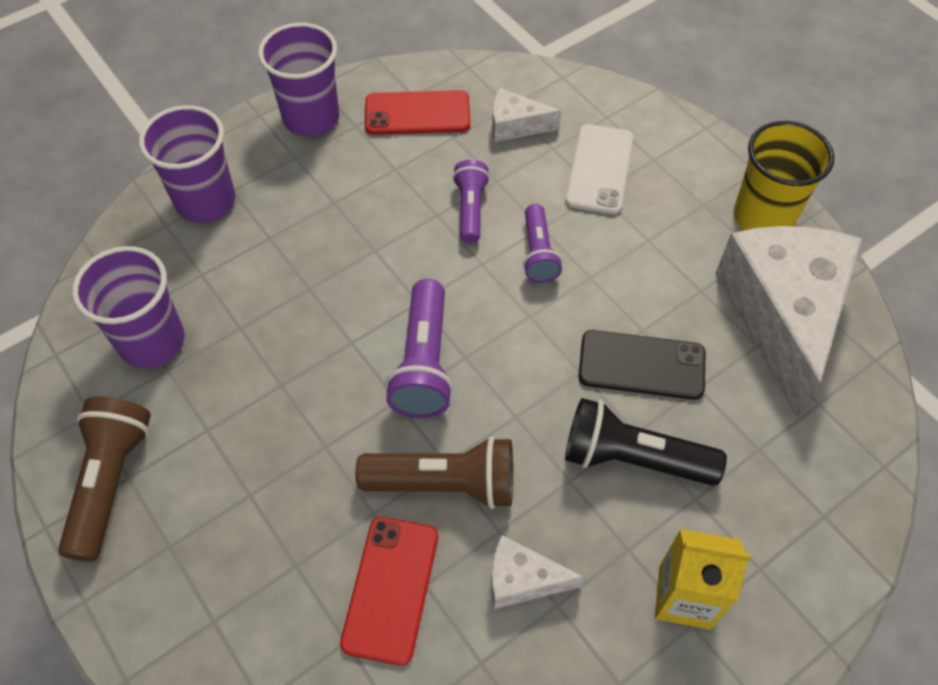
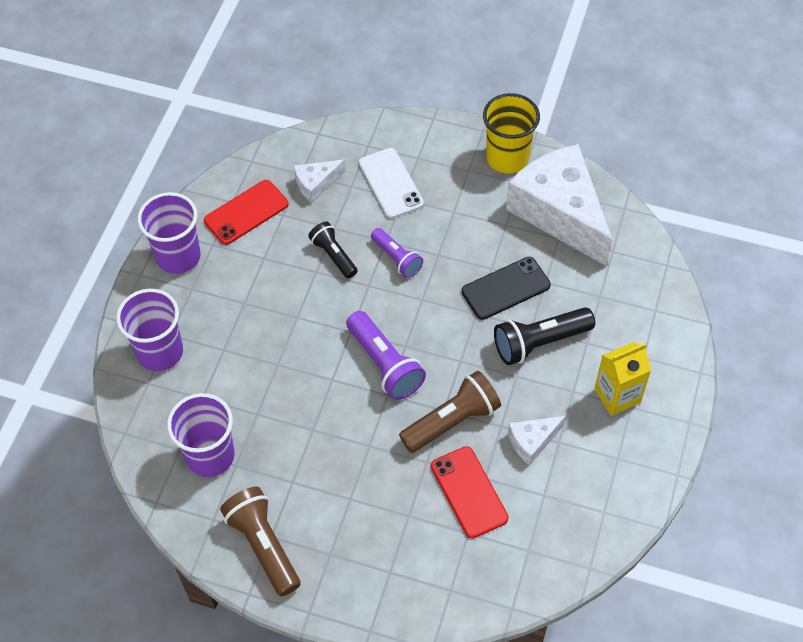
camera: 35 degrees left, 0 degrees up
purple flashlight [453,160,490,243] -> black flashlight [308,222,358,279]

